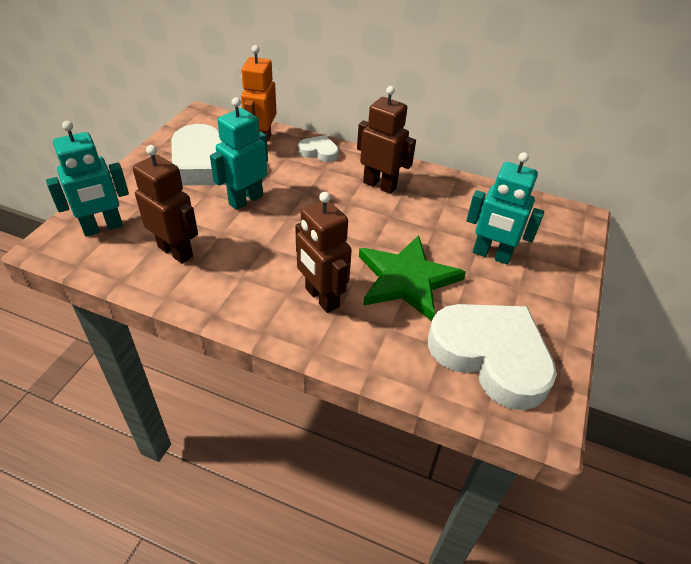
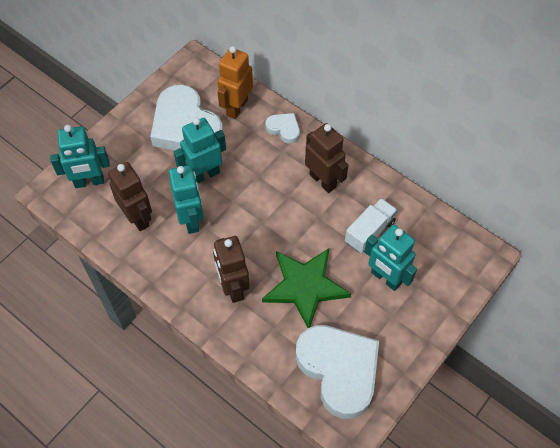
camera: 20 degrees right, 15 degrees up
none -> turquoise robot [169,165,204,234]
none -> white truck [345,198,397,253]

